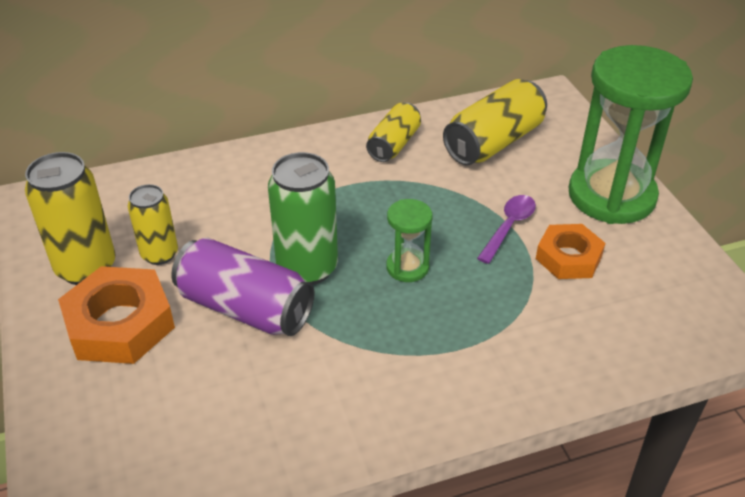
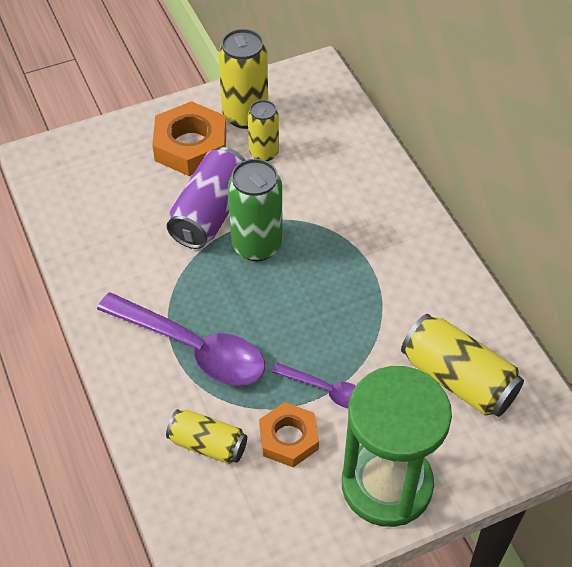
camera: 85 degrees right, 10 degrees up
yellow can [366,103,421,162] -> yellow can moved to [166,409,247,464]
green hourglass [386,199,433,282] -> none
none -> purple spoon [97,293,265,386]

